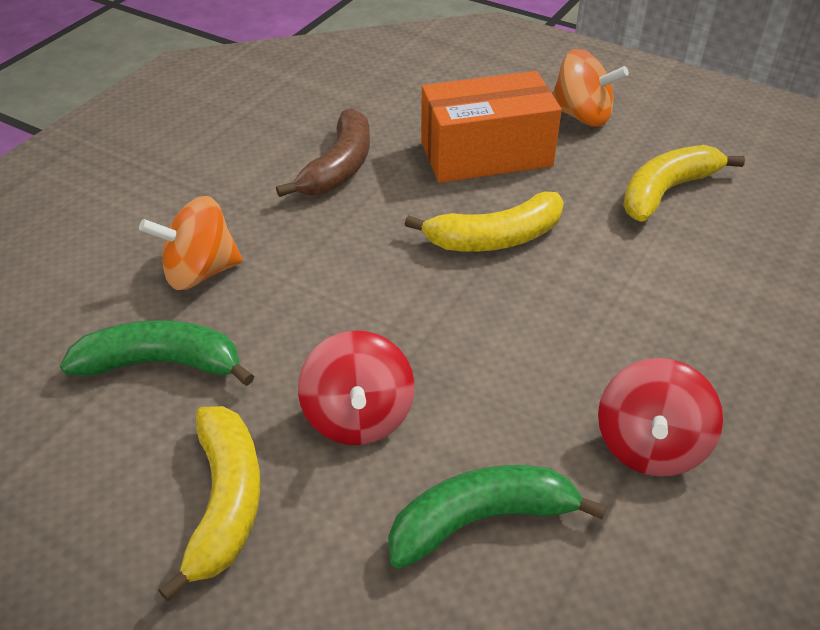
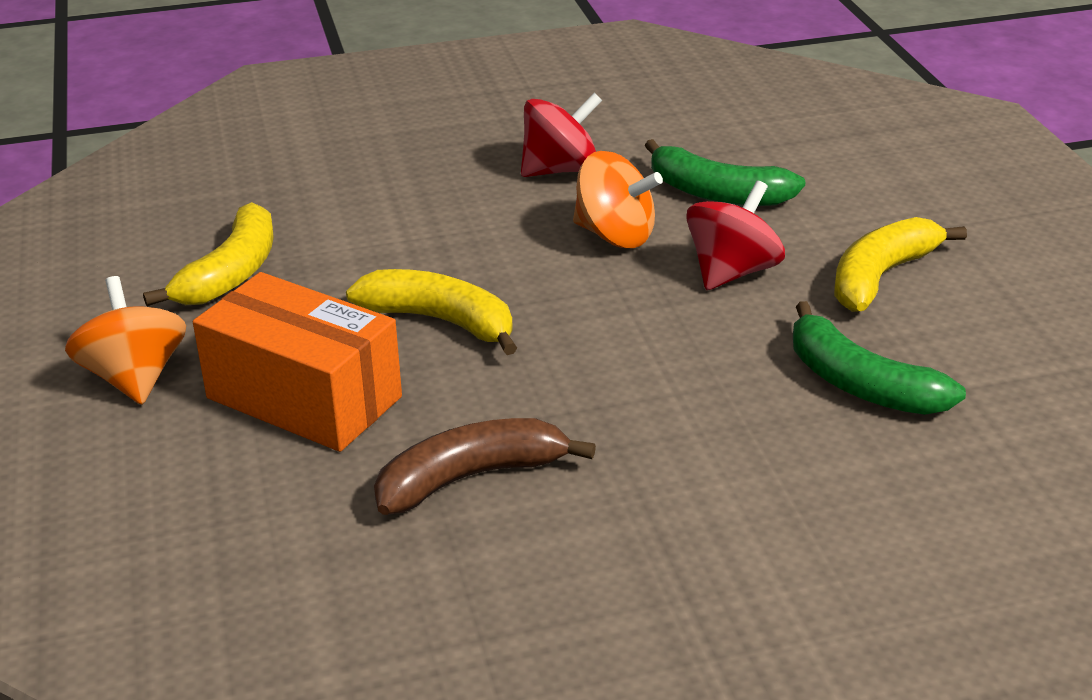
camera: 135 degrees left, 10 degrees down
orange spinning top [139,196,243,290] -> orange spinning top moved to [573,151,663,248]
yellow banana [623,145,745,222] -> yellow banana turned 75 degrees counterclockwise [143,202,274,306]

